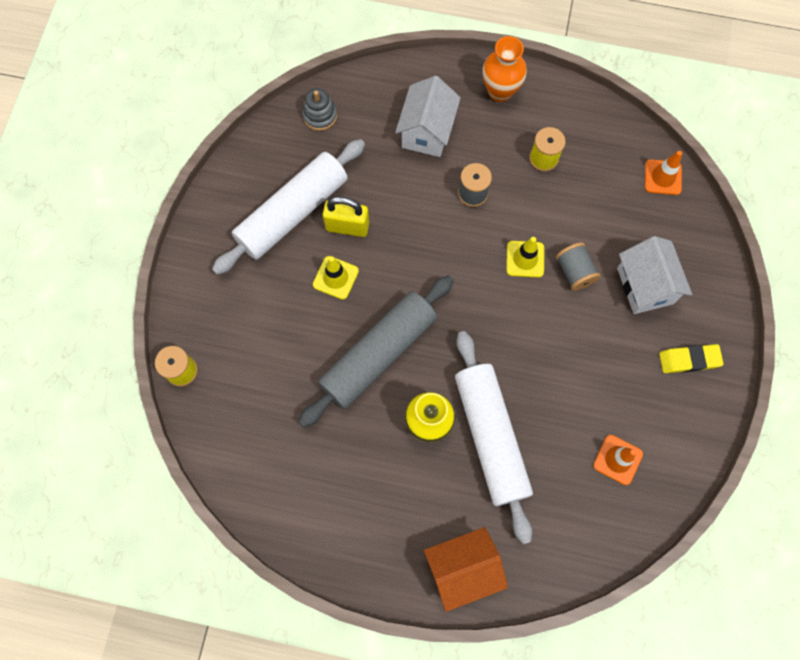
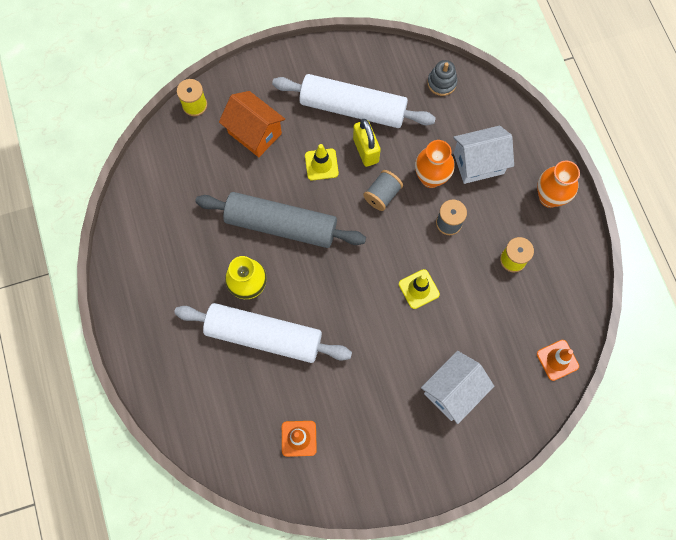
camera: 60 degrees right, 0 degrees up
orange house [424,527,508,612] -> orange house moved to [219,91,285,157]
white rolling pin [455,331,533,544] -> white rolling pin turned 60 degrees clockwise [174,303,352,363]
grey spool [556,243,601,291] -> grey spool moved to [363,170,403,211]
yellow eraser [659,344,724,373] -> none
none -> orange vase [415,140,455,188]

